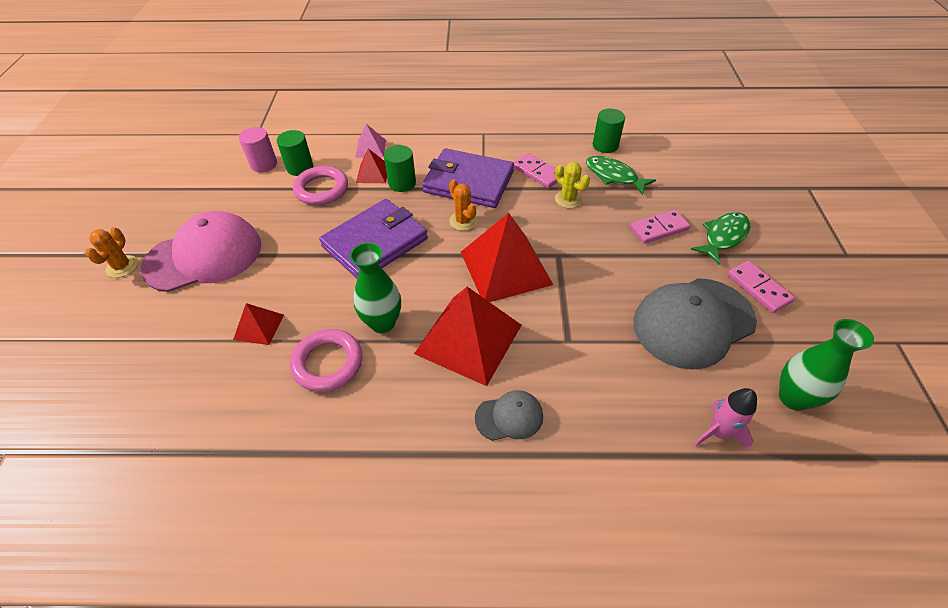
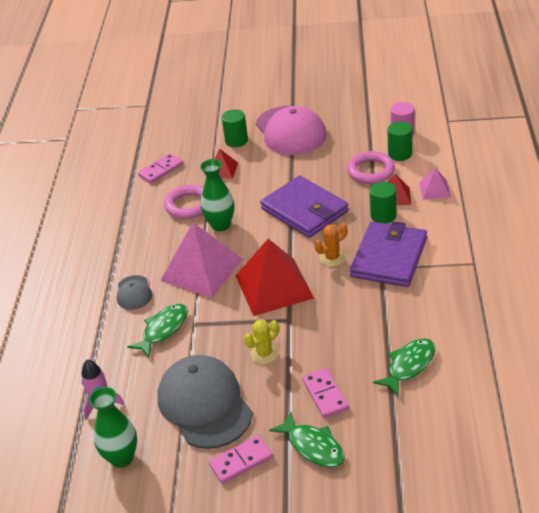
camera: 95 degrees right, 10 degrees down
orange cactus [86,227,138,278] -> none
red pyramid [414,287,522,386] -> pink pyramid [160,223,243,298]
pink domino [513,153,564,188] -> pink domino moved to [138,153,183,184]
yellow cactus [555,162,590,208] -> yellow cactus moved to [244,319,279,364]
green cylinder [593,109,625,153] -> green cylinder moved to [222,109,248,147]
none -> green fish [127,304,188,358]

